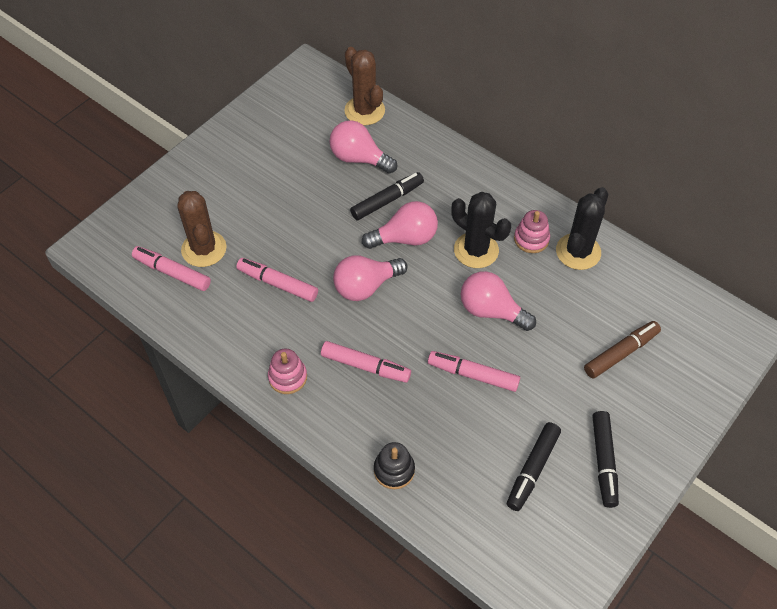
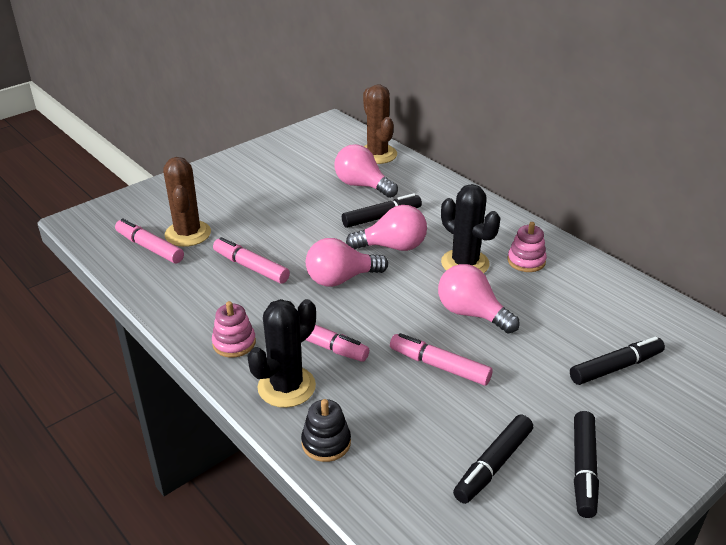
camera: 10 degrees right, 20 degrees down
black cactus [556,187,608,270] -> black cactus moved to [247,299,316,408]
brown marker [584,321,661,379] -> black marker [570,336,665,385]

